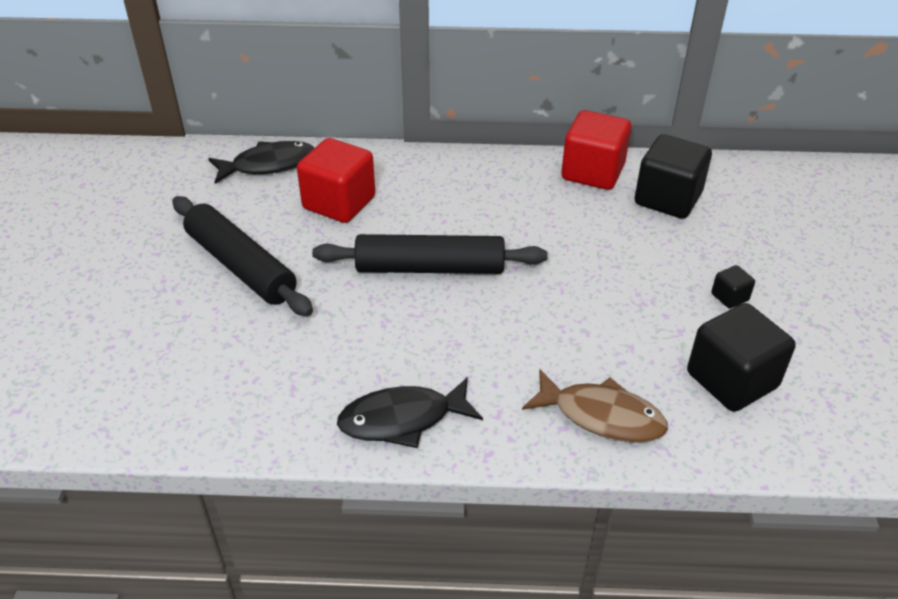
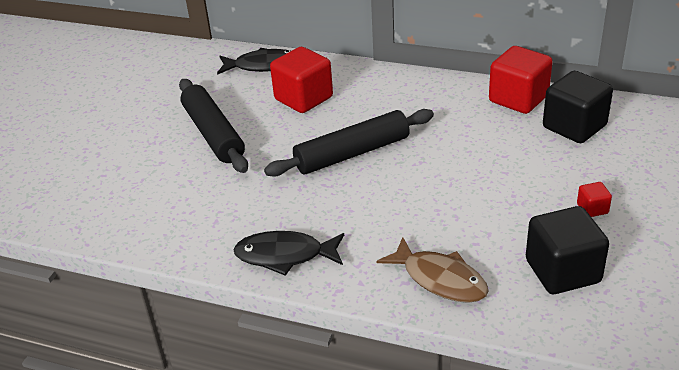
camera: 20 degrees right, 5 degrees down
black rolling pin [312,234,548,274] -> black rolling pin turned 45 degrees counterclockwise [264,109,434,177]
black cube [711,265,755,309] -> red cube [577,182,612,217]

